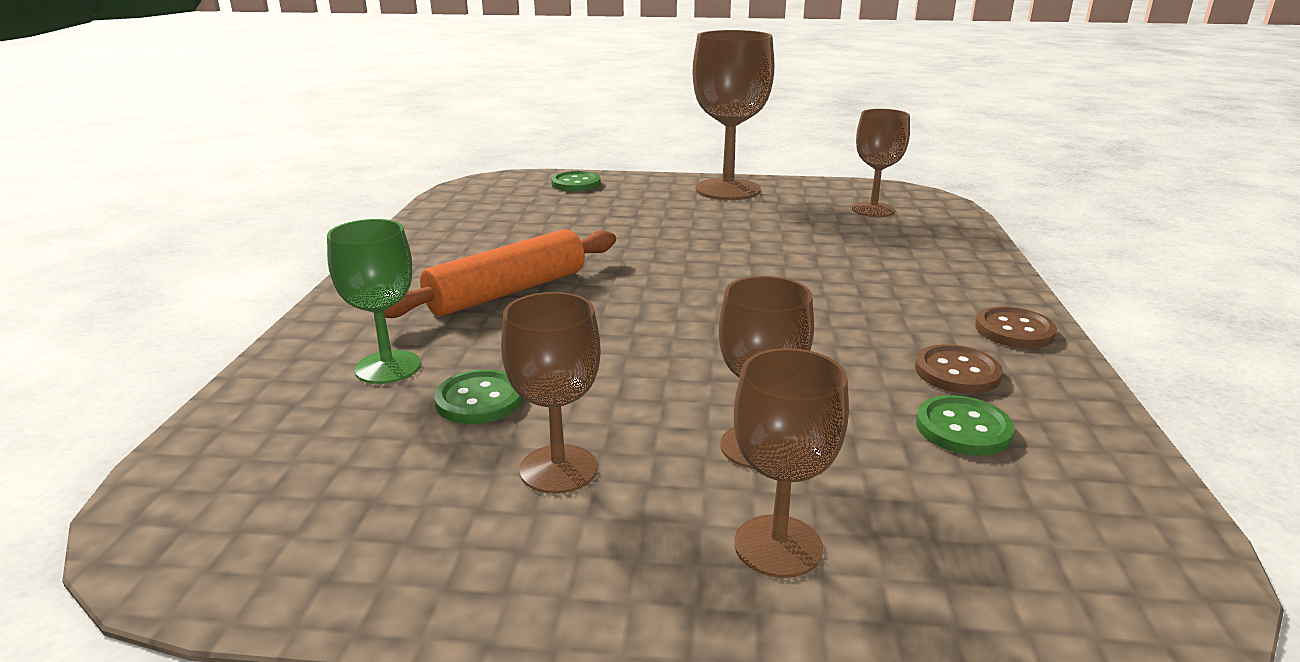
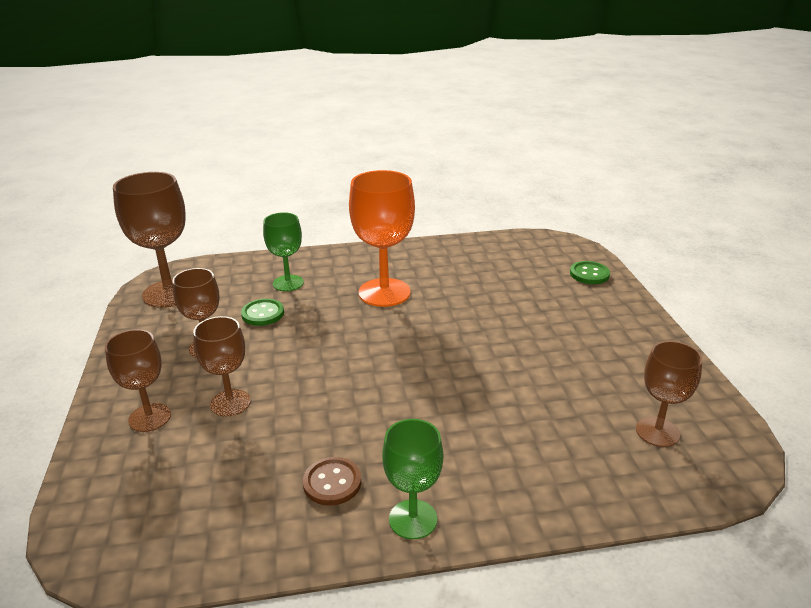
camera: 75 degrees right, 5 degrees up
orange rolling pin [384,229,616,318] -> orange goblet [349,170,415,307]
brown goblet [692,30,775,200] -> brown goblet moved to [113,172,185,308]
green button [916,395,1014,456] -> none
brown button [975,306,1057,348] -> green goblet [382,419,443,539]

